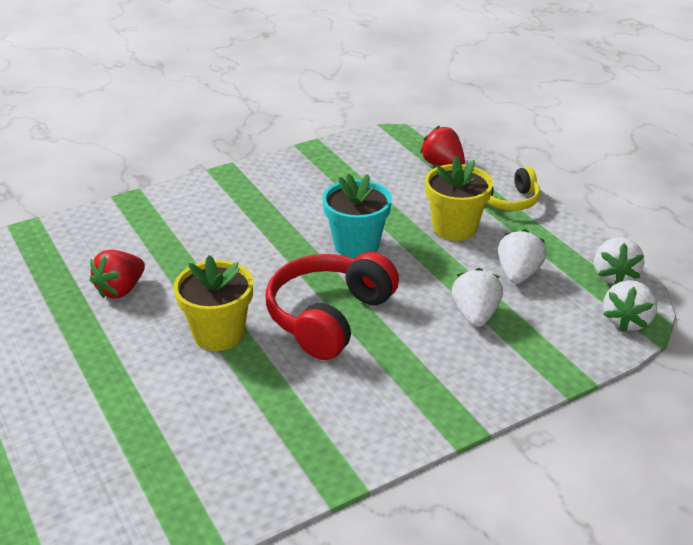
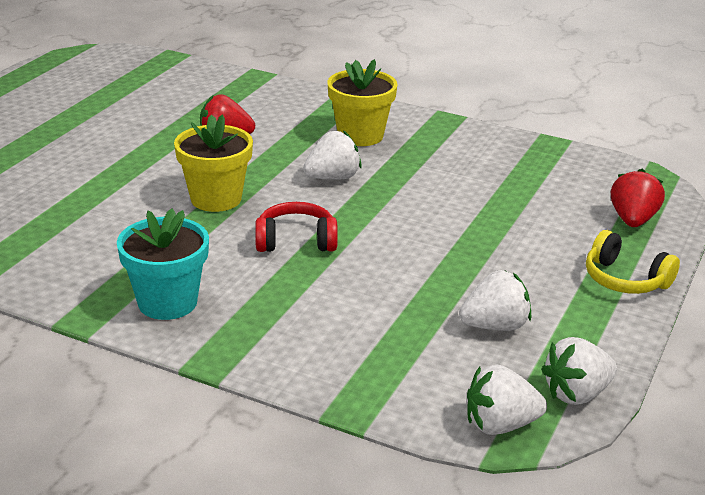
camera: 55 degrees right, 5 degrees down
red headphones [265,252,399,360] -> red headphones [255,202,338,252], size x0.60
turquoise flower pot [322,173,392,259] -> turquoise flower pot moved to [117,209,209,320]
yellow flower pot [425,156,493,241] -> yellow flower pot moved to [327,59,397,146]
white strawberry [452,268,503,327] -> white strawberry moved to [303,130,362,180]

